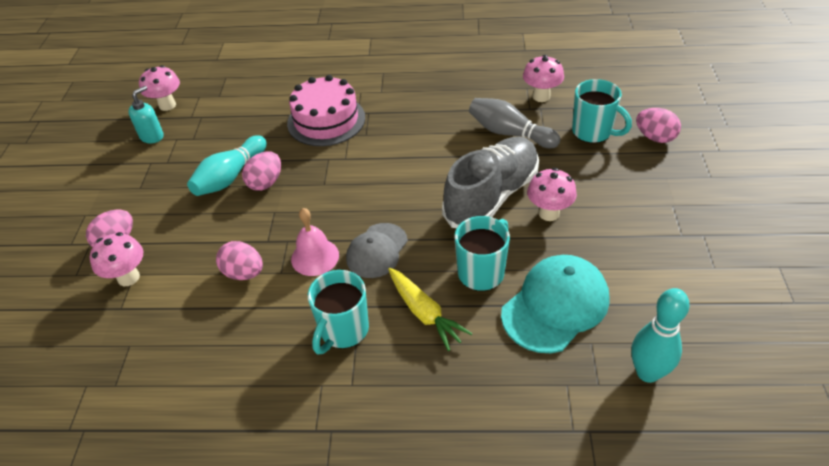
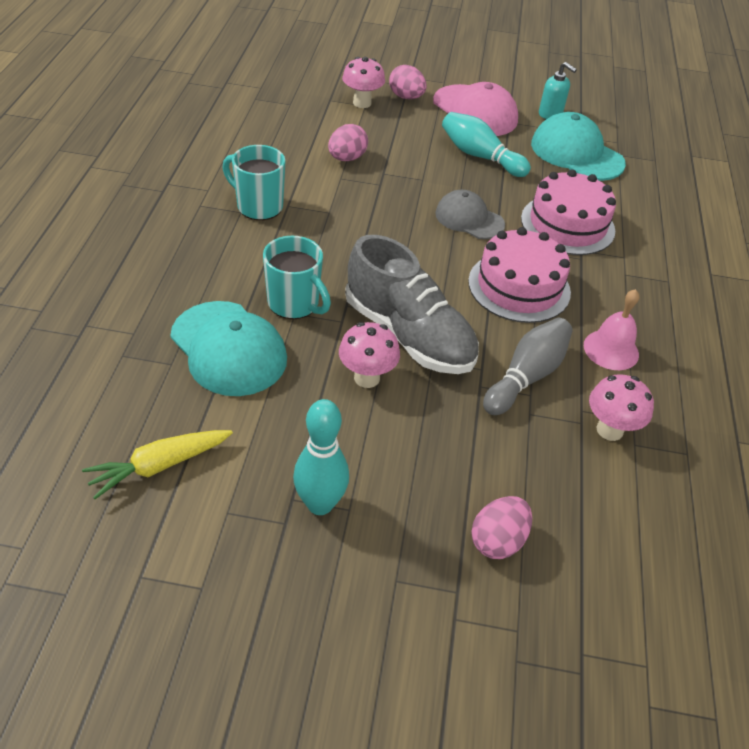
camera: 90 degrees right, 0 degrees up
pink mushroom [139,65,180,111] -> none
pink egg [242,151,281,191] -> none
pink bell [291,208,339,276] -> pink bell moved to [584,289,639,370]
grey cap [346,223,408,278] -> grey cap moved to [435,190,505,239]
yellow carrot [388,268,473,351] -> yellow carrot moved to [82,430,233,499]
turquoise mug [572,79,632,143] -> none
turquoise bowling pin [631,288,690,383] -> turquoise bowling pin moved to [293,399,349,515]
none -> pink cap [433,82,518,136]
none -> pink cake [468,227,571,323]
none -> turquoise cap [531,112,626,181]

